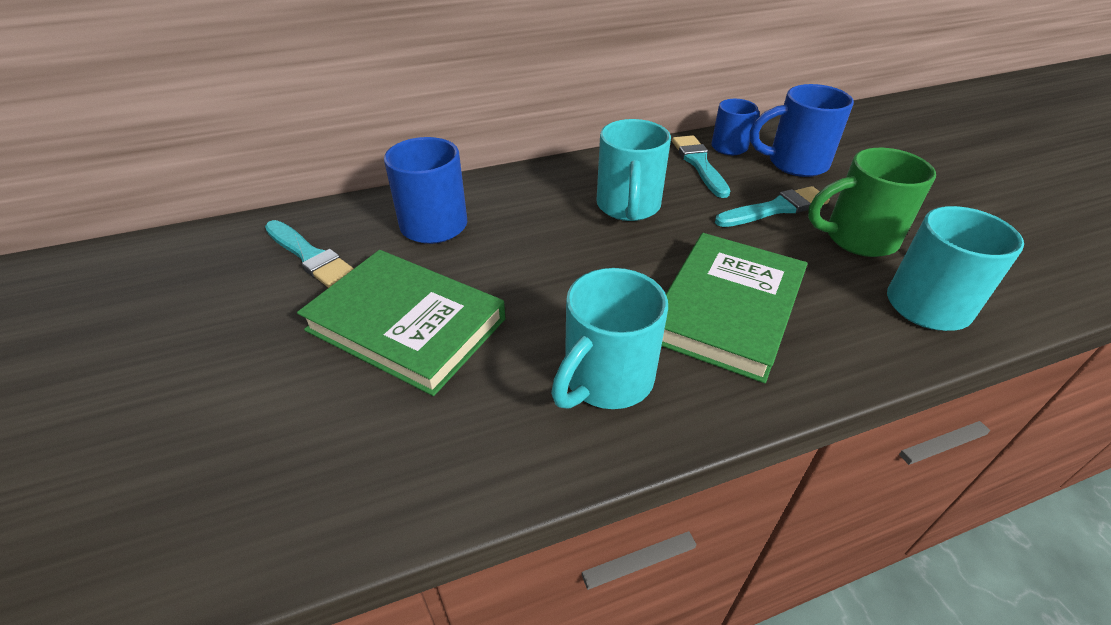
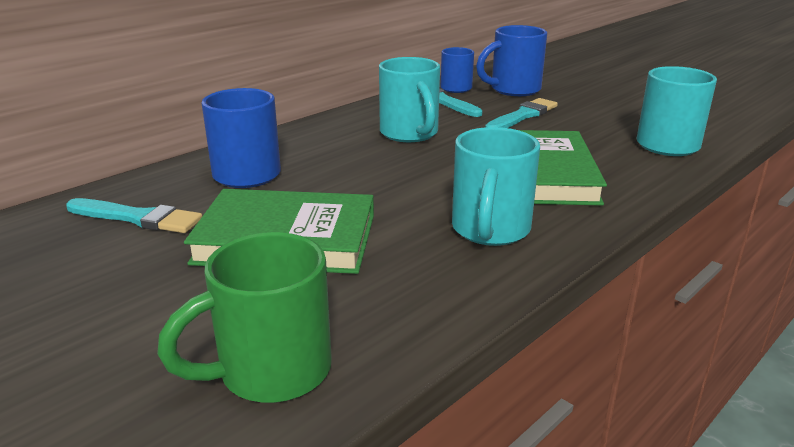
camera: 25 degrees left, 15 degrees down
green mug [808,148,936,257] -> green mug moved to [157,232,332,403]

